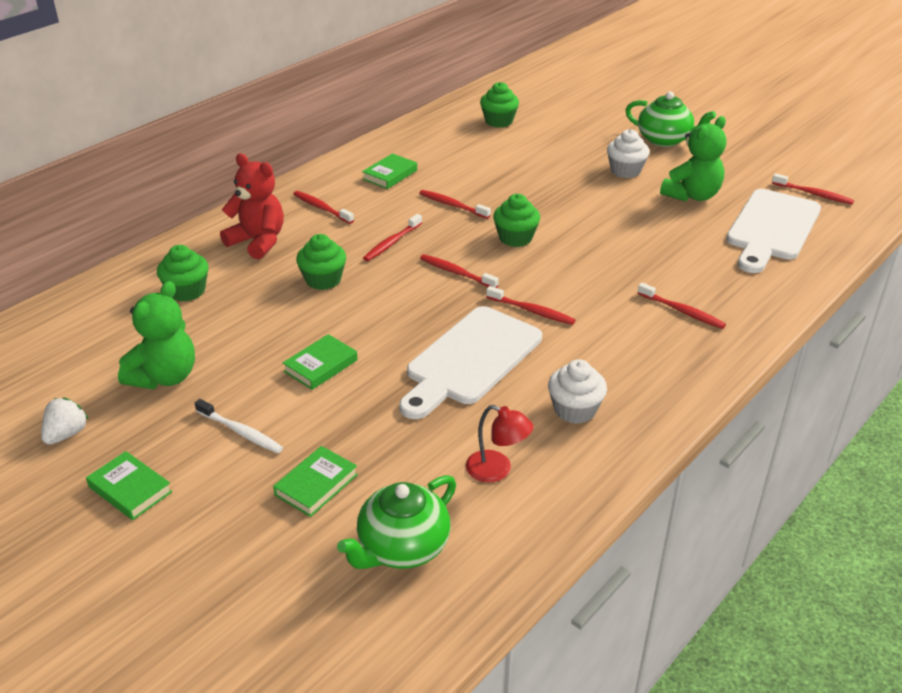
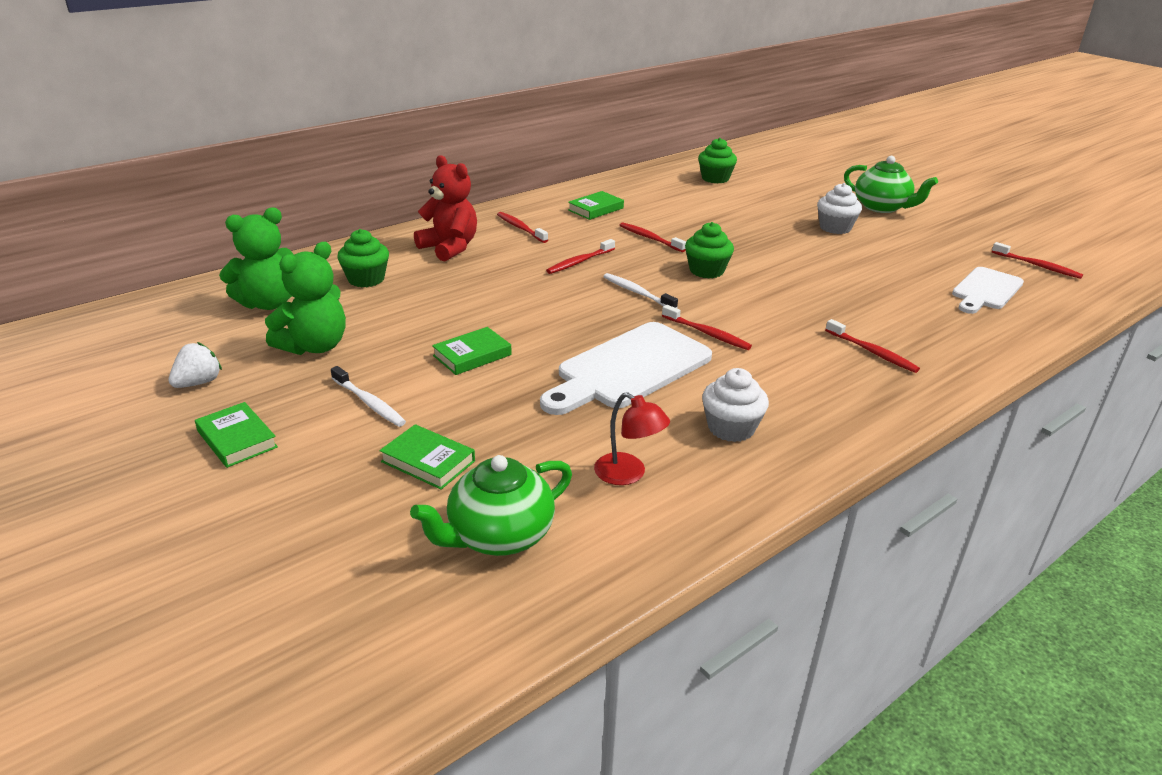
camera: 10 degrees right, 5 degrees down
green book [273,446,358,517] -> green book turned 75 degrees clockwise [379,424,475,490]
green cupcake [296,234,346,290] -> none
red toothbrush [420,254,499,288] -> white toothbrush [603,273,678,308]
green teddy bear [660,116,726,202] -> green teddy bear moved to [219,207,294,310]
white cutting board [726,189,821,273] -> white cutting board [952,267,1024,314], size x0.64

